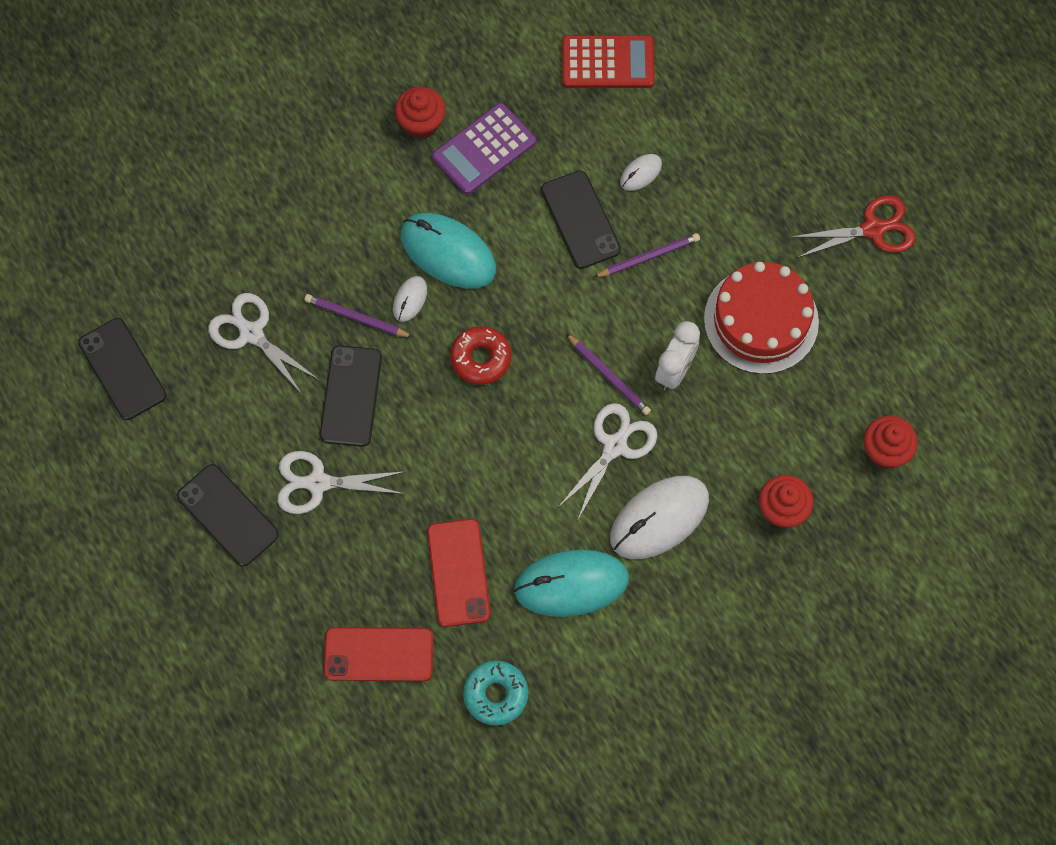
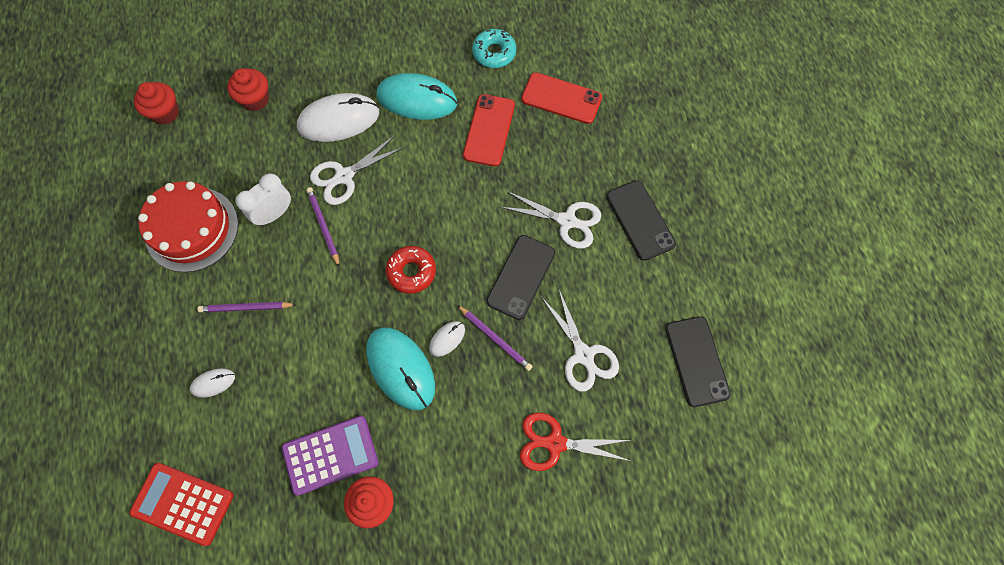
camera: 160 degrees left, 0 degrees up
black phone [541,170,621,269] -> none
red scissors [791,195,916,258] -> red scissors moved to [520,413,631,471]

